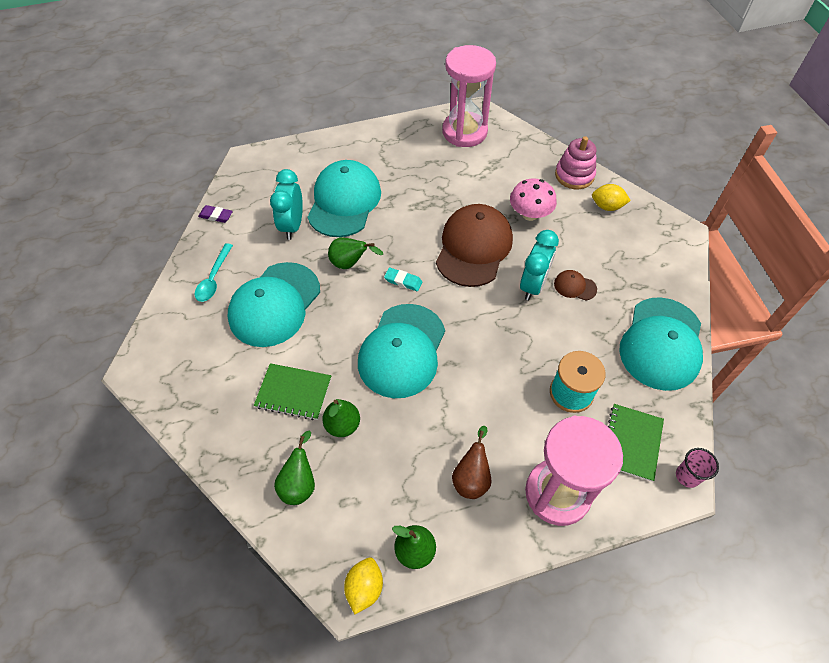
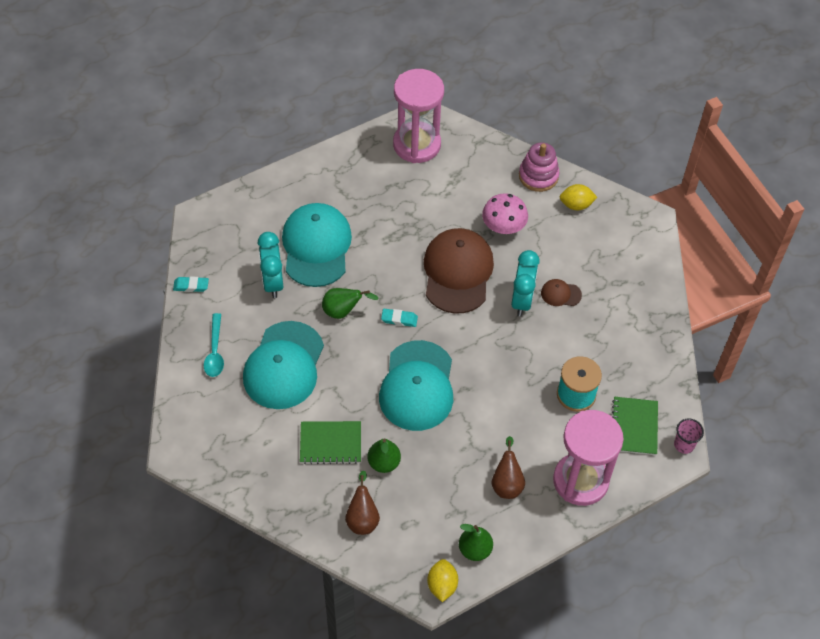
camera: 15 degrees left, 0 degrees up
purple eraser [198,205,233,223] -> turquoise eraser [173,276,209,292]
green pear [274,431,315,505] -> brown pear [345,471,380,535]
turquoise cap [619,297,703,391] -> none

